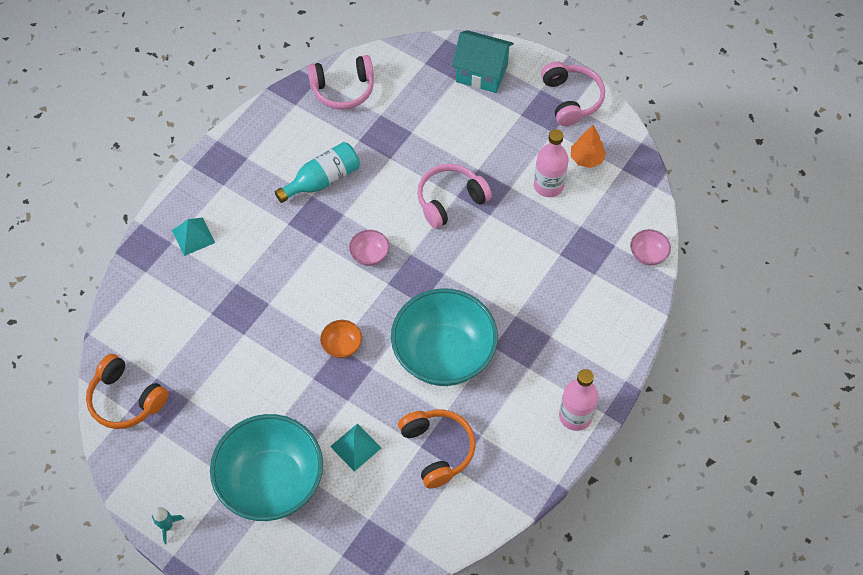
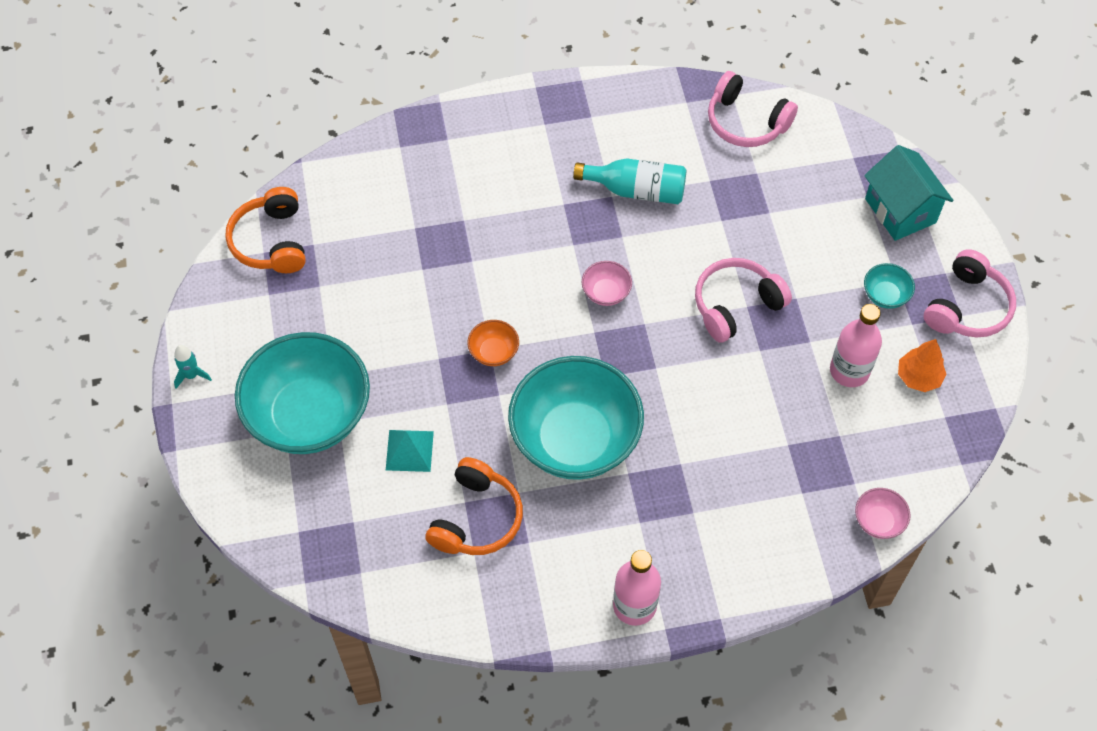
camera: 45 degrees right, 0 degrees up
turquoise pyramid [172,217,215,256] -> none
pink headphones [417,164,492,229] -> pink headphones turned 45 degrees counterclockwise [695,258,792,343]
none -> turquoise bowl [864,263,915,309]

